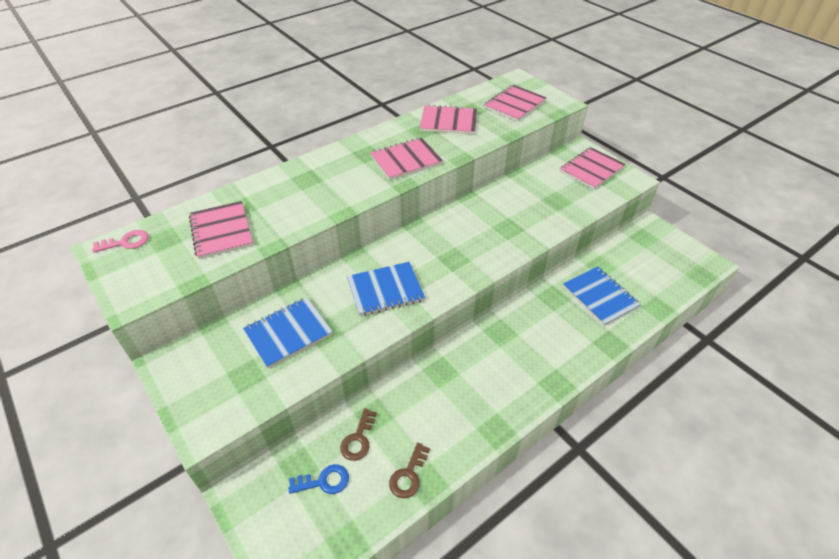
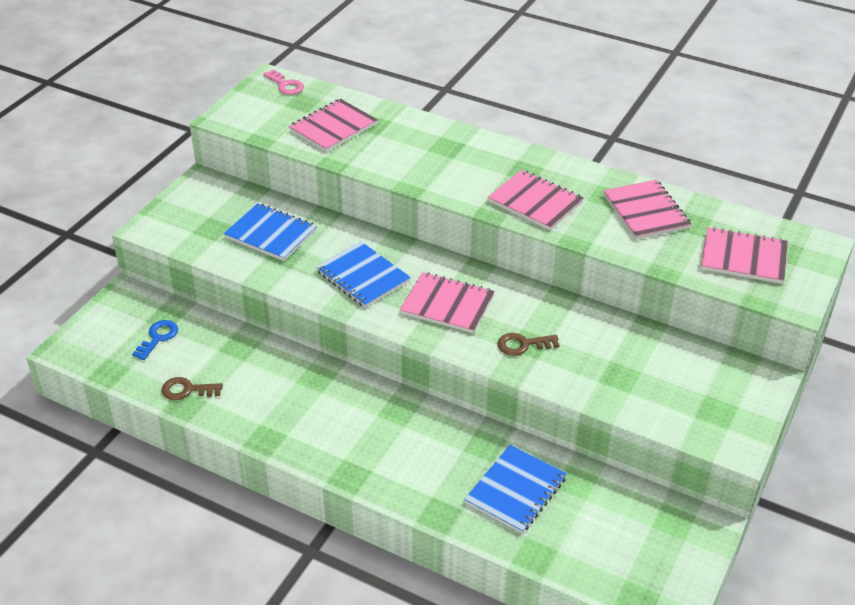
camera: 65 degrees right, 5 degrees down
blue key [288,464,349,494] -> blue key turned 120 degrees counterclockwise [132,320,178,360]
brown key [340,408,377,461] -> brown key moved to [498,333,559,356]
pink notebook [560,147,626,190] -> pink notebook moved to [400,272,495,334]

